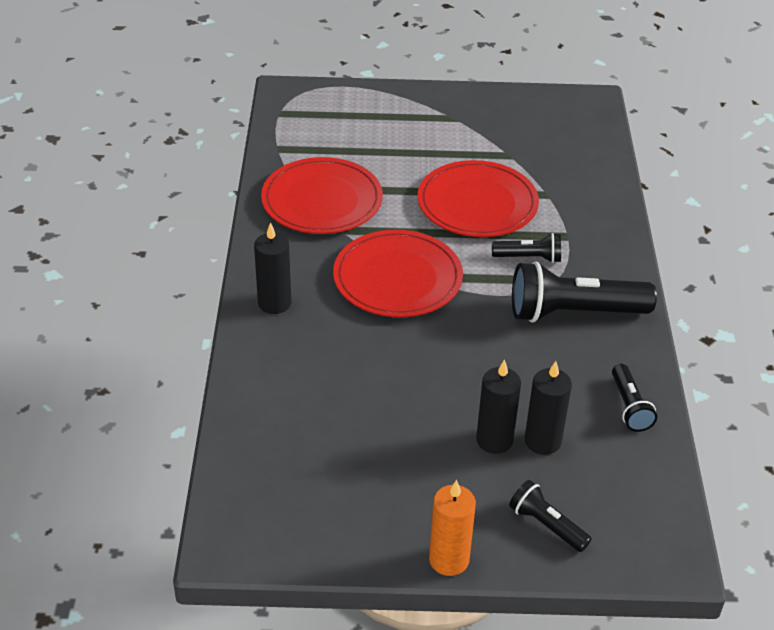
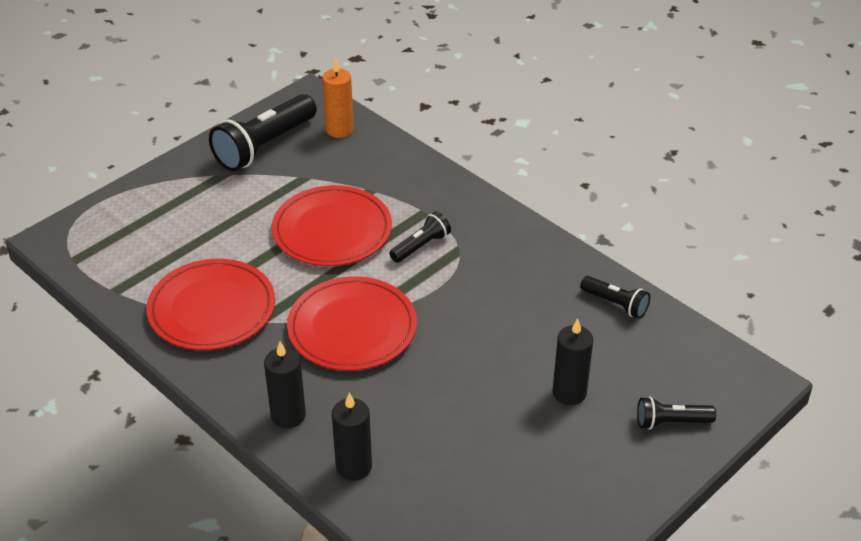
camera: 45 degrees left, 0 degrees up
orange candle [429,480,476,576] -> orange candle moved to [322,58,354,138]
black flashlight [512,262,657,322] -> black flashlight moved to [209,94,317,171]
black candle [525,361,572,455] -> black candle moved to [332,393,372,481]

